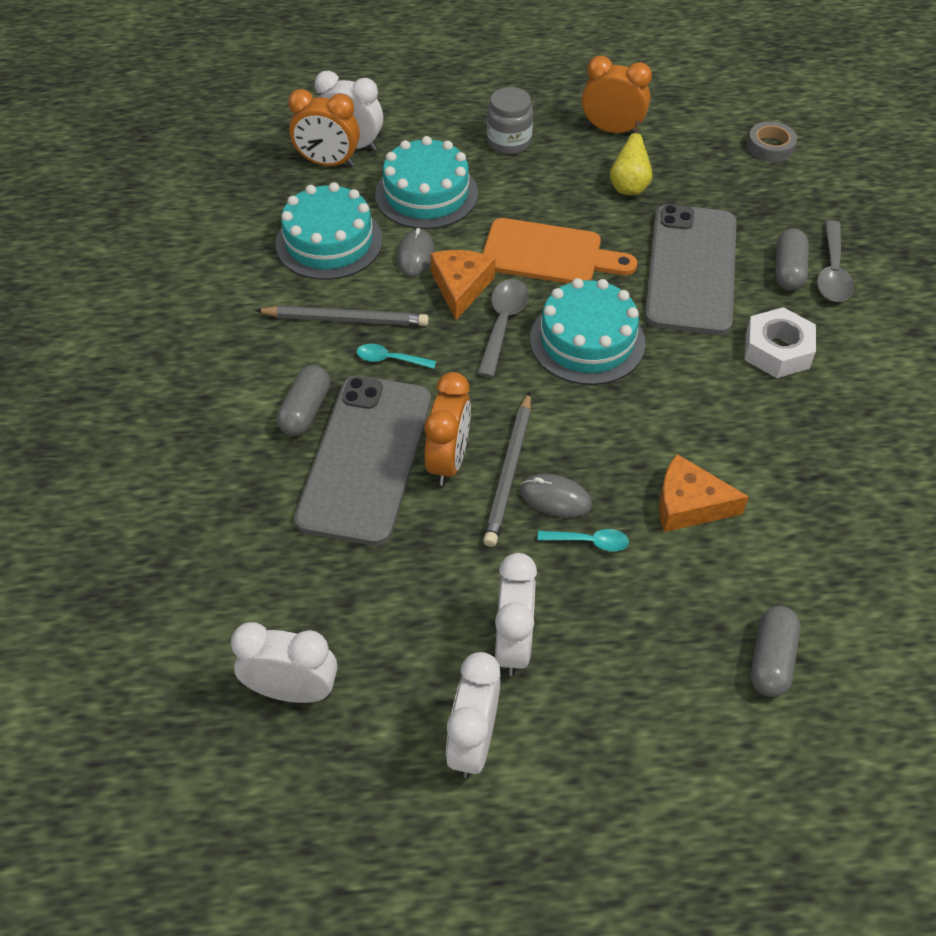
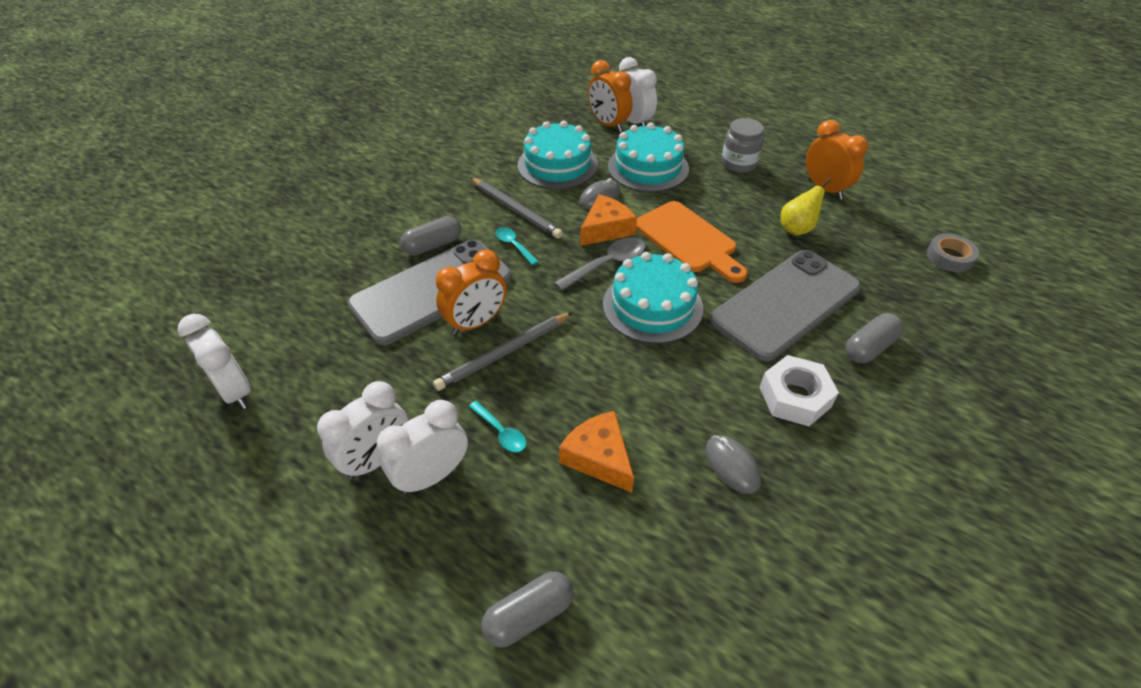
camera: 40 degrees right, 5 degrees down
white clock [446,652,500,778] -> white clock moved to [377,400,468,494]
grey mouse [520,474,592,518] -> grey mouse moved to [706,435,761,494]
grey spoon [817,220,854,302] -> none

